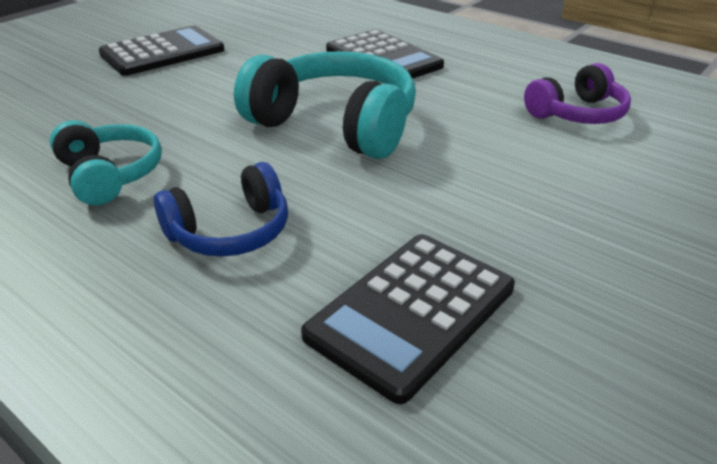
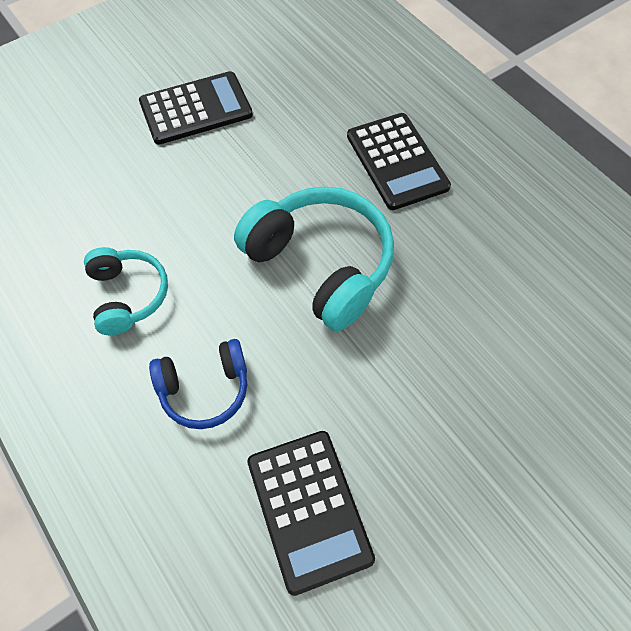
camera: 15 degrees right, 25 degrees up
black calculator [301,234,515,404] -> black calculator turned 75 degrees counterclockwise [247,431,375,596]
purple headphones [524,63,631,124] -> none

